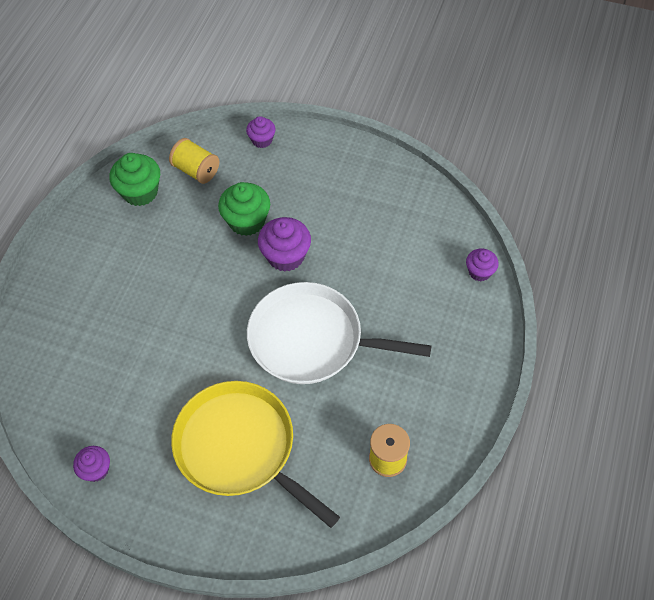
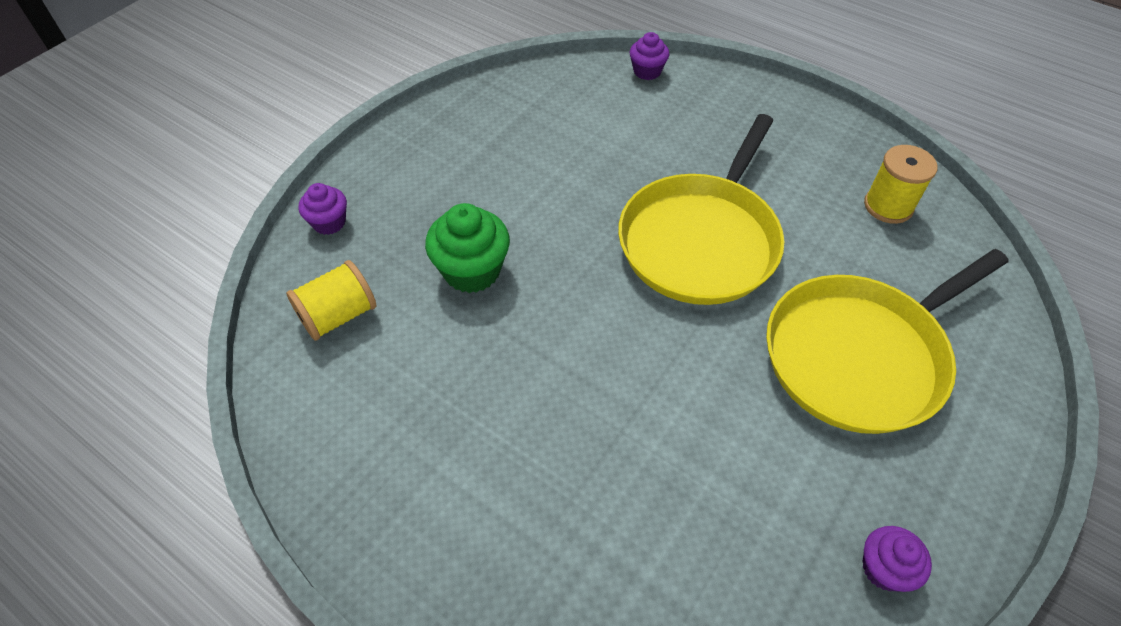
camera: 75 degrees left, 5 degrees down
green cupcake [109,153,160,206] -> none
white pan [247,282,432,384] -> yellow pan [618,114,784,305]
purple cupcake [258,217,311,272] -> none

